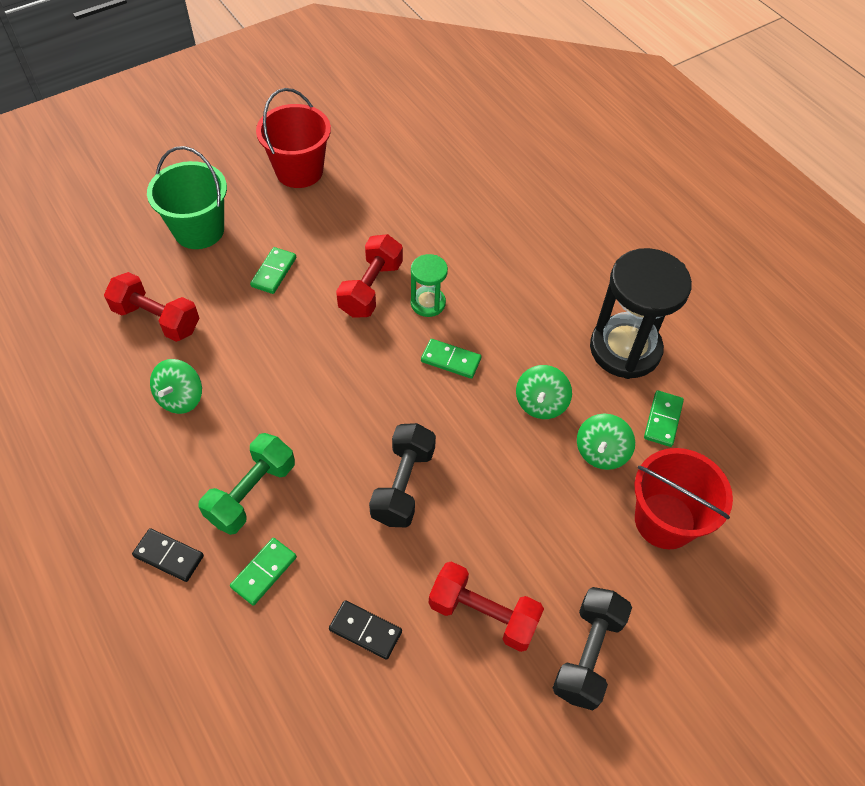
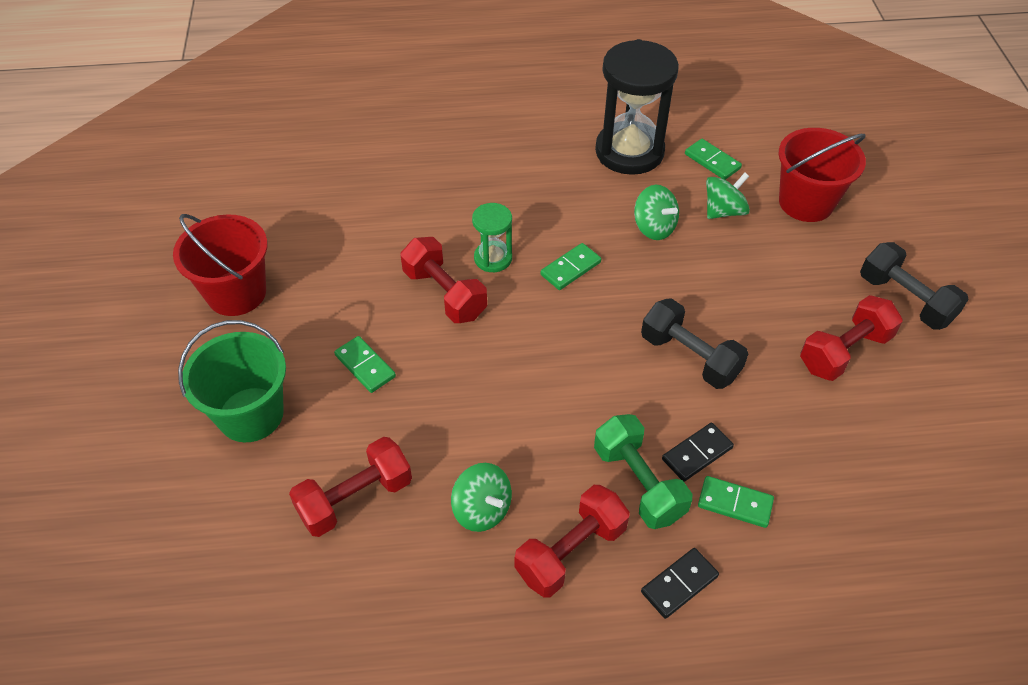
camera: 60 degrees left, 5 degrees down
green domino [230,538,297,606] -> green domino turned 45 degrees counterclockwise [698,476,774,528]
black domino [329,600,402,660] -> black domino moved to [662,423,734,482]
green spinning top [577,414,635,470] -> green spinning top turned 90 degrees counterclockwise [706,173,750,219]
none -> red dumbbell [515,485,630,598]

